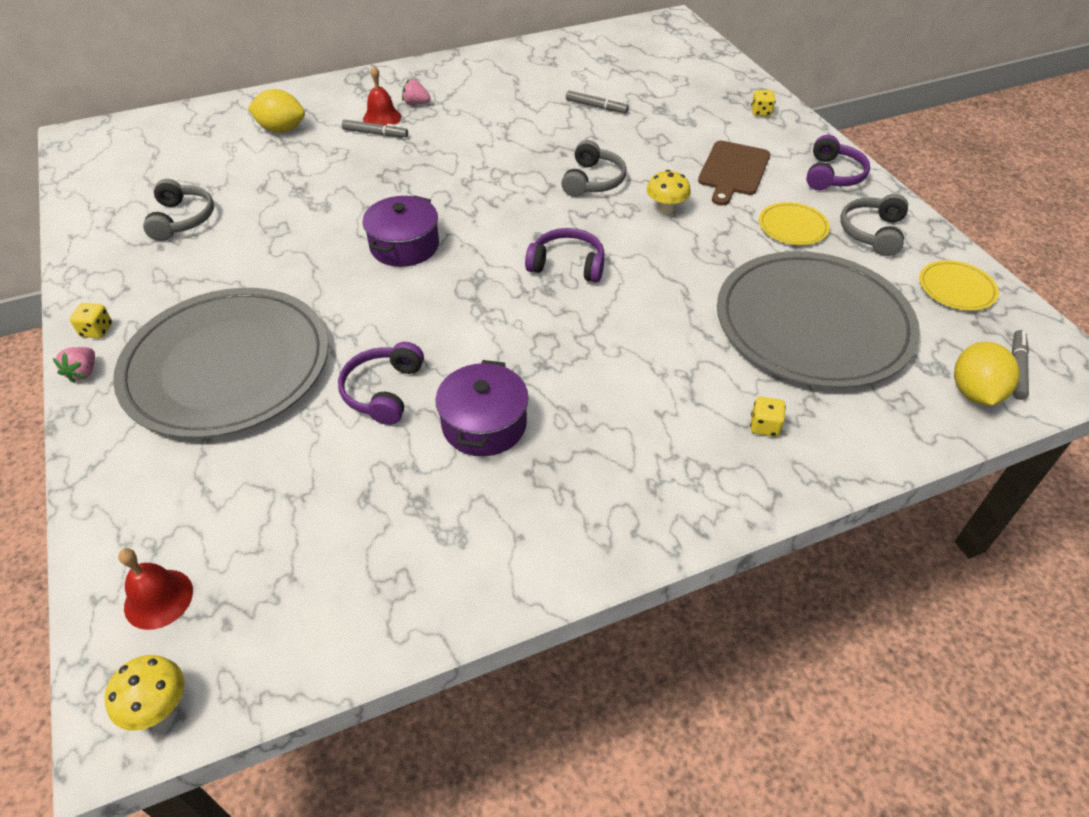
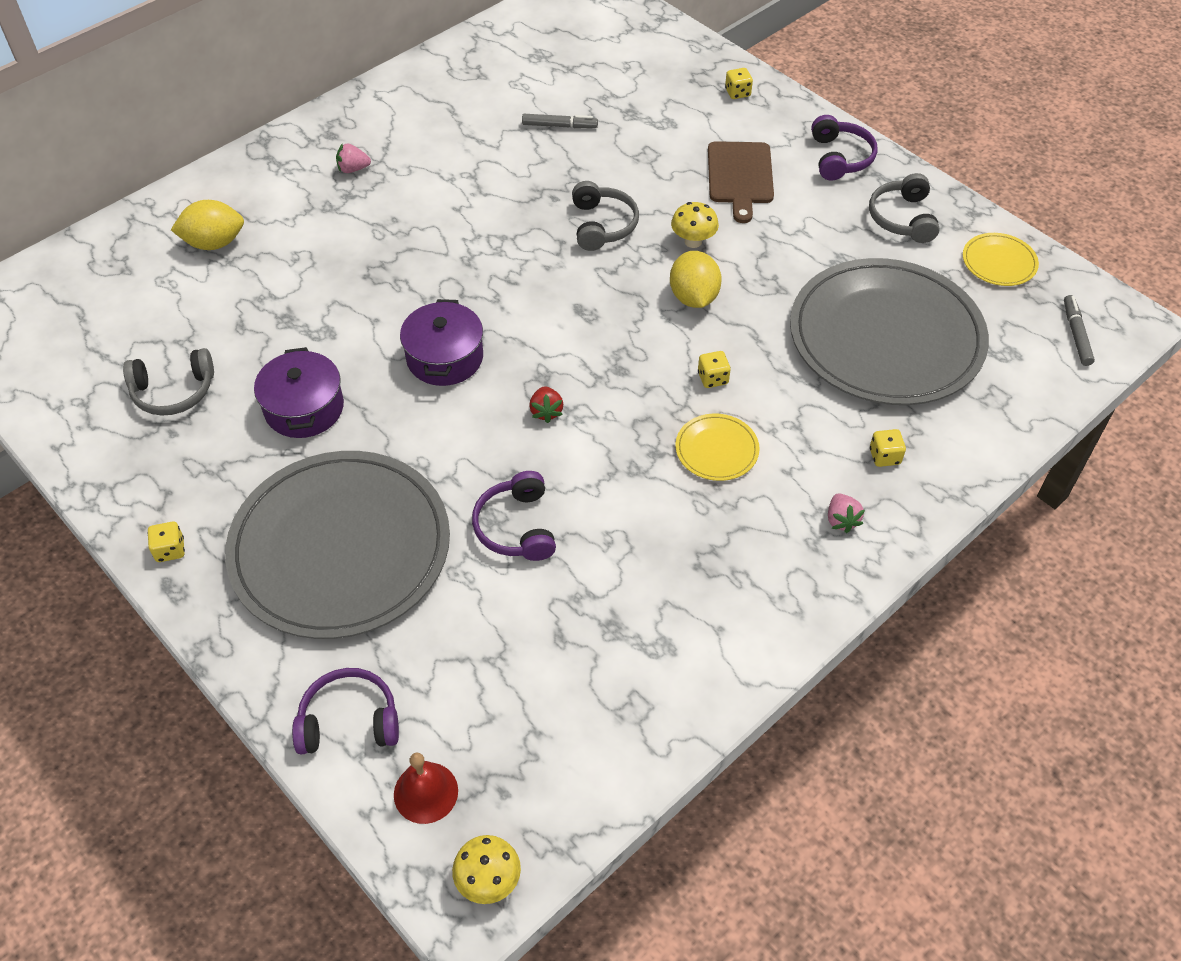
camera: 20 degrees left, 5 degrees up
pink strawberry [53,347,95,383] -> pink strawberry moved to [828,493,865,533]
grey headphones [143,179,214,241] -> grey headphones turned 105 degrees clockwise [123,348,214,415]
grey marker [342,120,408,137] -> none
red bell [363,66,401,126] -> none
purple pot [436,360,529,456] -> purple pot moved to [254,347,344,438]
purple headphones [525,228,604,283] -> purple headphones moved to [292,668,399,754]
yellow plate [759,202,830,245] -> yellow plate moved to [675,414,760,481]
yellow lemon [954,342,1020,406] -> yellow lemon moved to [670,251,722,308]
none -> red strawberry [529,386,563,423]
none -> yellow dice [698,351,731,388]

